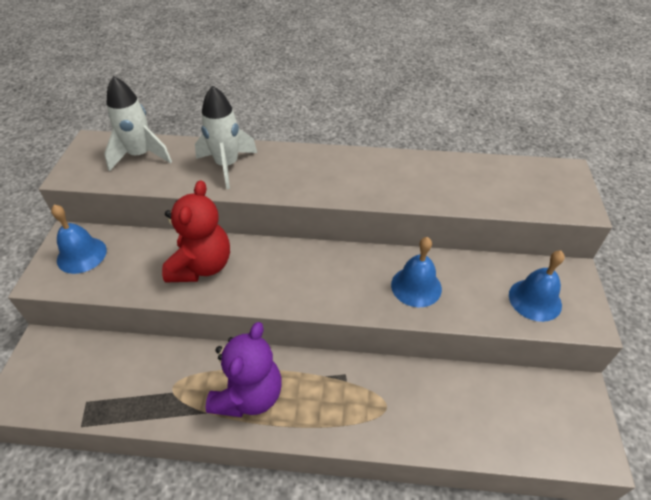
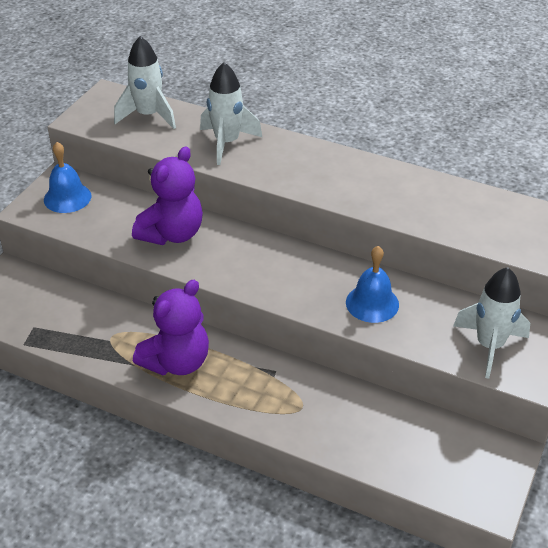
camera: 20 degrees right, 5 degrees down
red teddy bear [162,180,230,282] -> purple teddy bear [132,147,203,245]
blue bell [509,251,565,322] -> white rocket [453,267,530,379]

